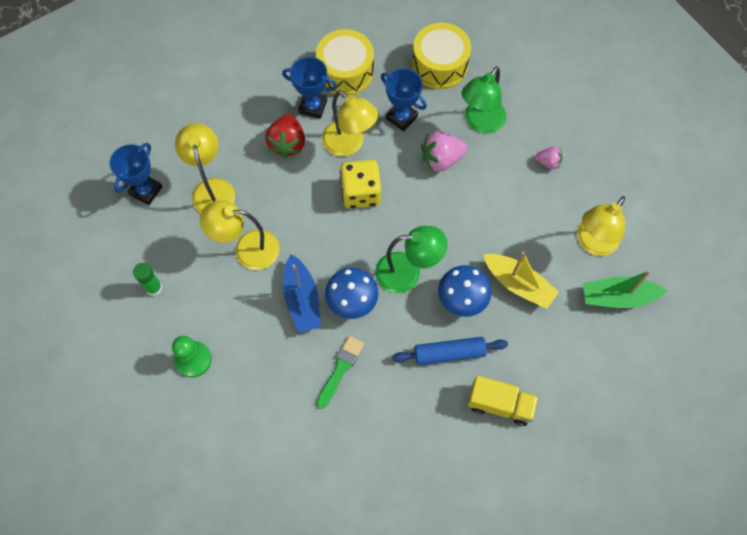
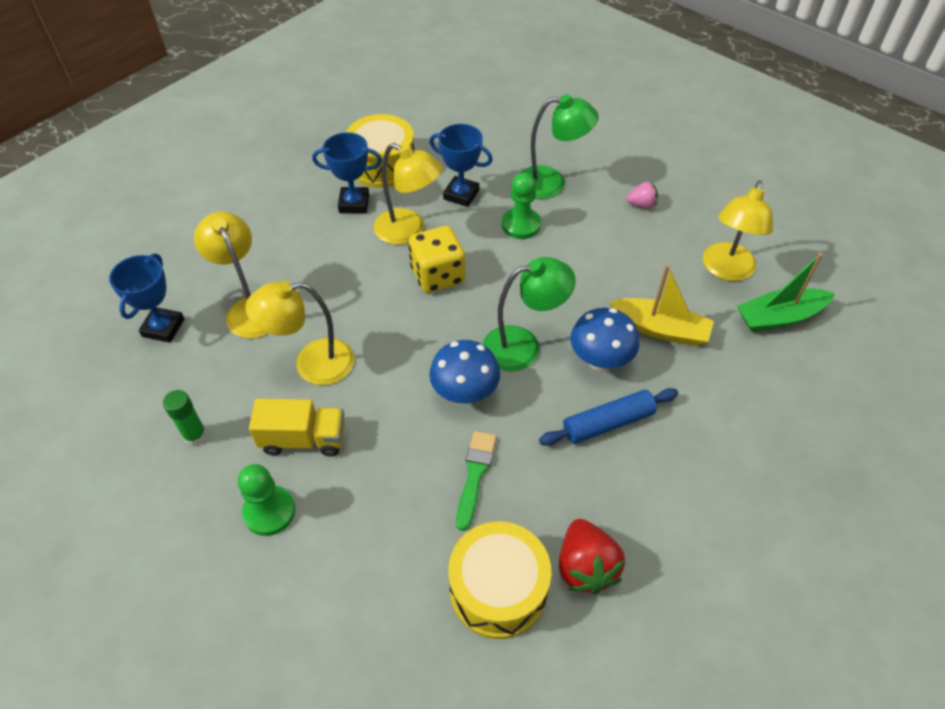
camera: 15 degrees left, 15 degrees down
red strawberry [265,114,305,158] -> red strawberry moved to [559,519,625,595]
blue boat [283,254,321,333] -> none
yellow drum [412,23,471,89] -> yellow drum moved to [448,522,551,639]
pink strawberry [421,131,467,172] -> green pawn [502,173,541,239]
green lamp [461,66,506,134] -> green lamp turned 105 degrees counterclockwise [520,94,599,199]
yellow truck [468,375,539,426] -> yellow truck moved to [249,399,345,457]

